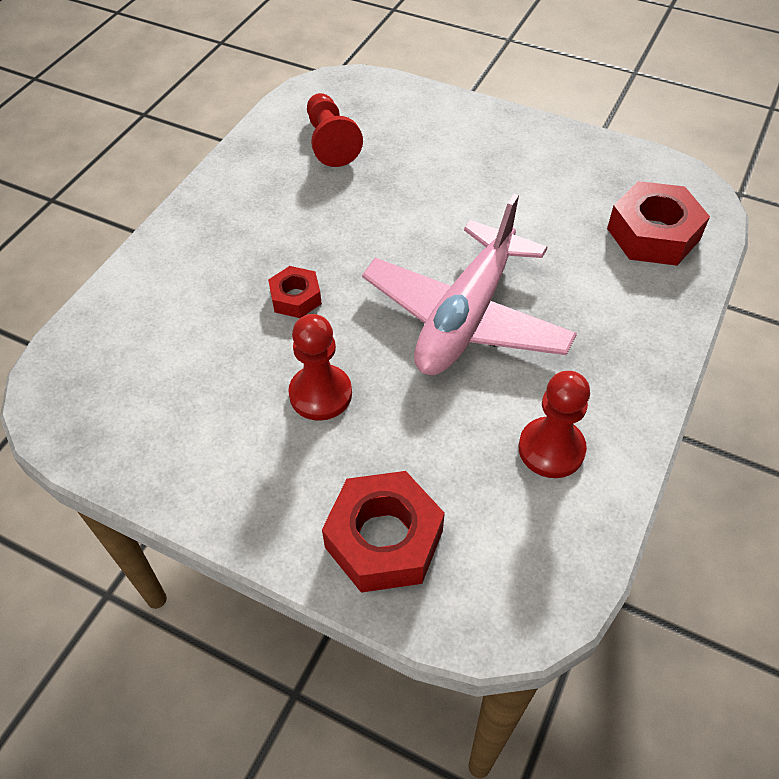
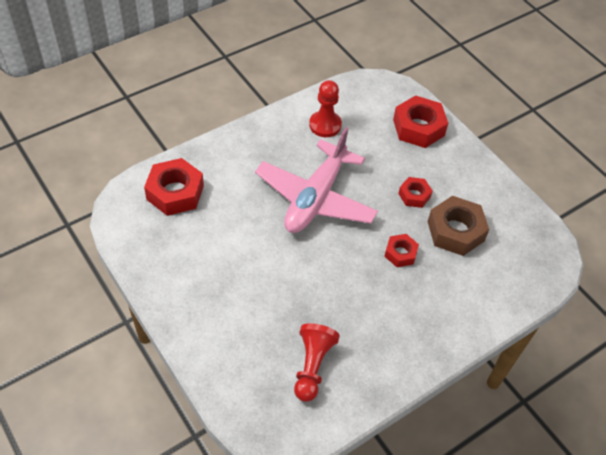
camera: 155 degrees left, 0 degrees up
red pawn [288,314,352,421] -> red nut [398,177,433,208]
pink plane [362,194,577,375] -> pink plane turned 150 degrees clockwise [255,127,378,233]
none -> brown nut [427,196,490,256]

